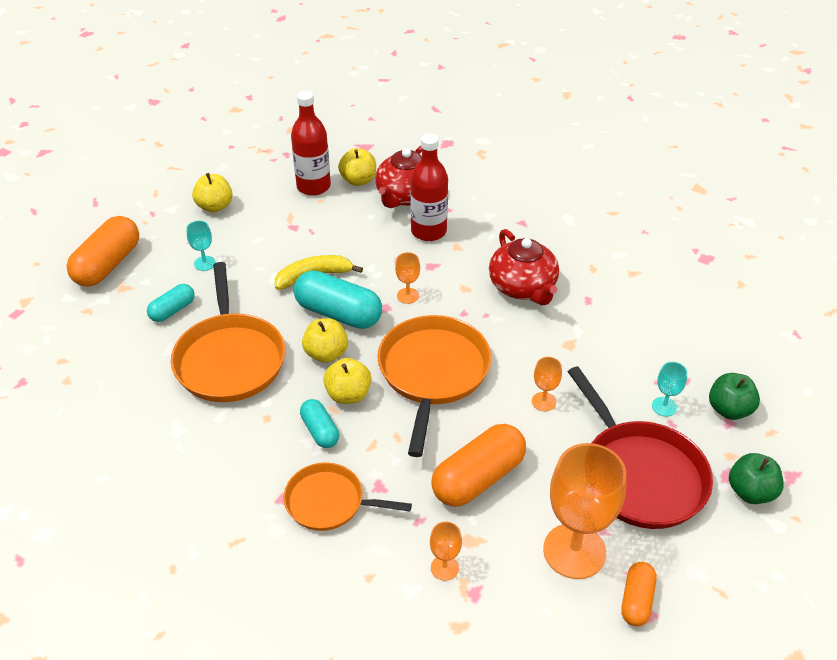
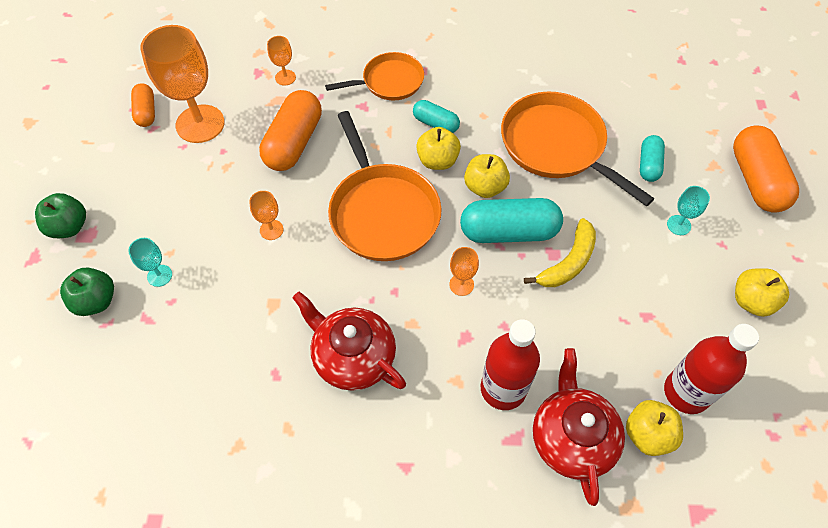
camera: 150 degrees right, 15 degrees up
red pan [567,366,713,529] -> none

